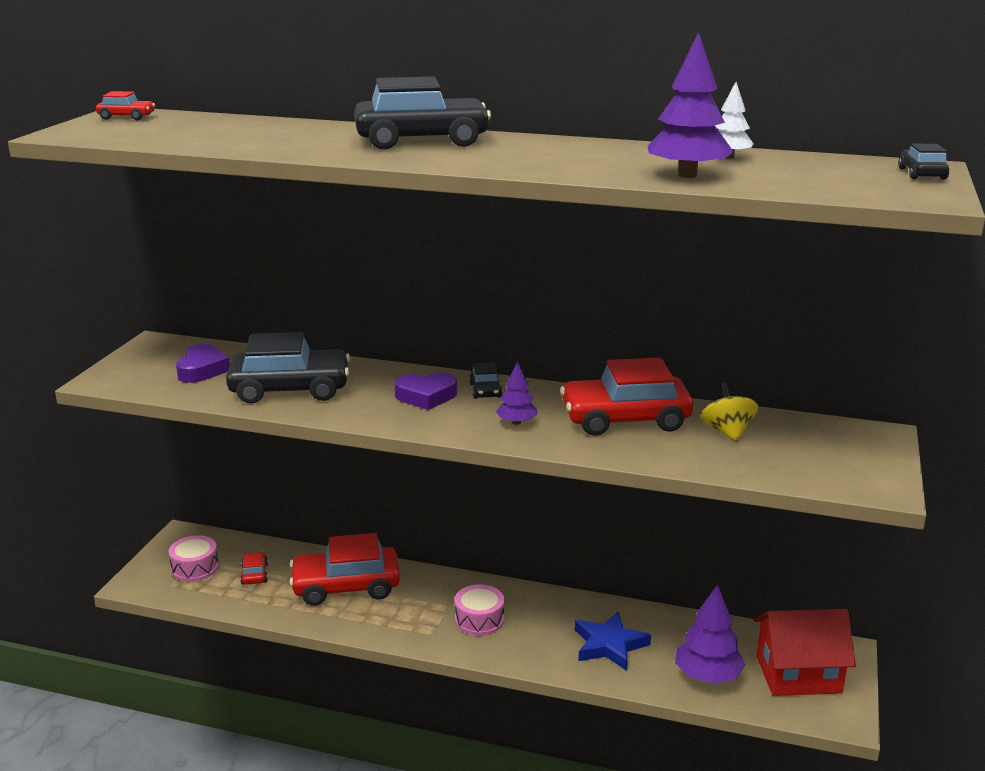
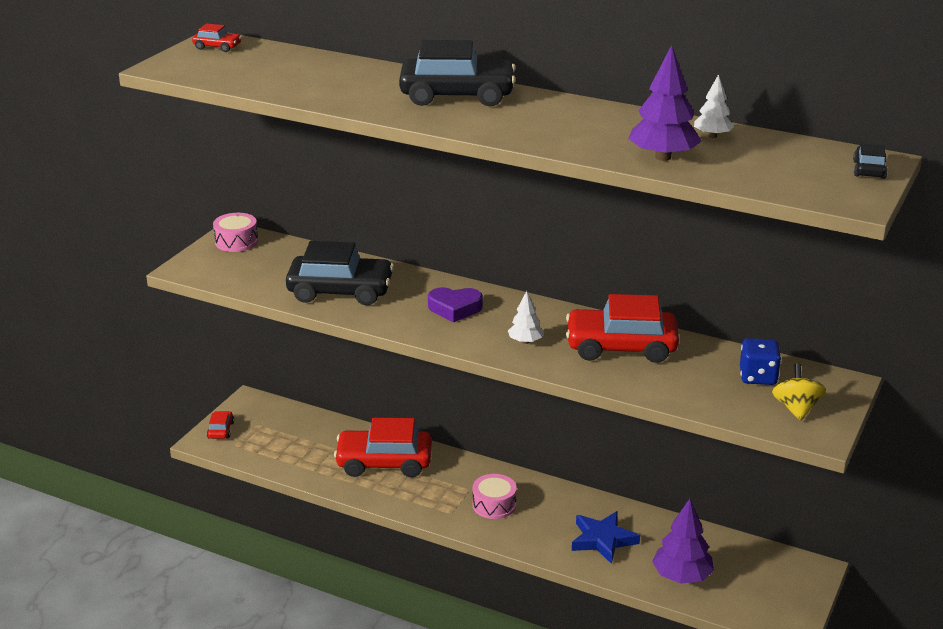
camera: 10 degrees right, 5 degrees up
pink drum [169,535,219,582] -> pink drum moved to [213,213,258,252]
purple heart [176,344,230,383] -> none
red car [240,552,268,585] -> red car moved to [207,411,234,439]
black car [469,363,503,399] -> none
purple tree [496,361,537,425] -> white tree [508,291,544,344]
yellow spinning top [701,383,758,442] -> yellow spinning top moved to [772,363,826,421]
red house [754,609,856,696] -> none
none -> blue dice [740,338,781,385]

